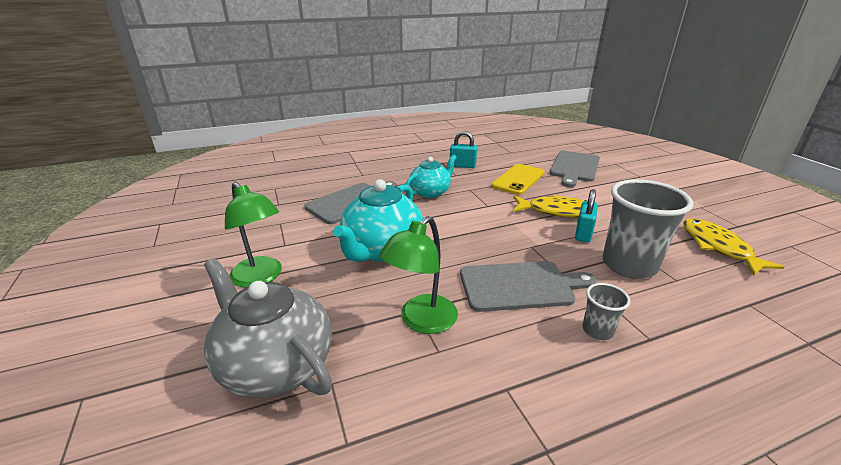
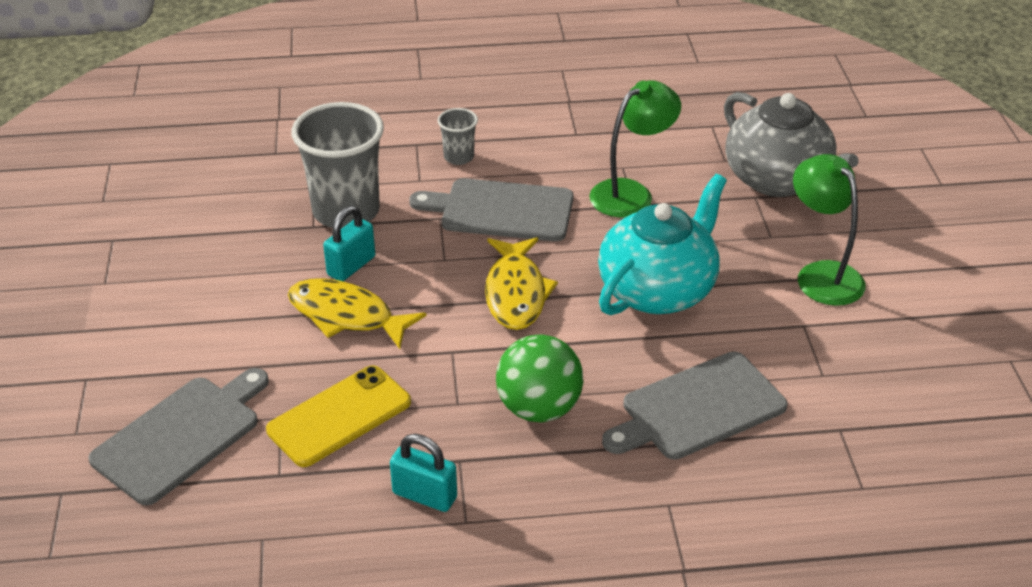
camera: 165 degrees left, 10 degrees up
turquoise teapot [405,155,457,198] -> green ball [496,334,584,422]
yellow fish [683,219,784,276] -> yellow fish moved to [485,237,558,330]

